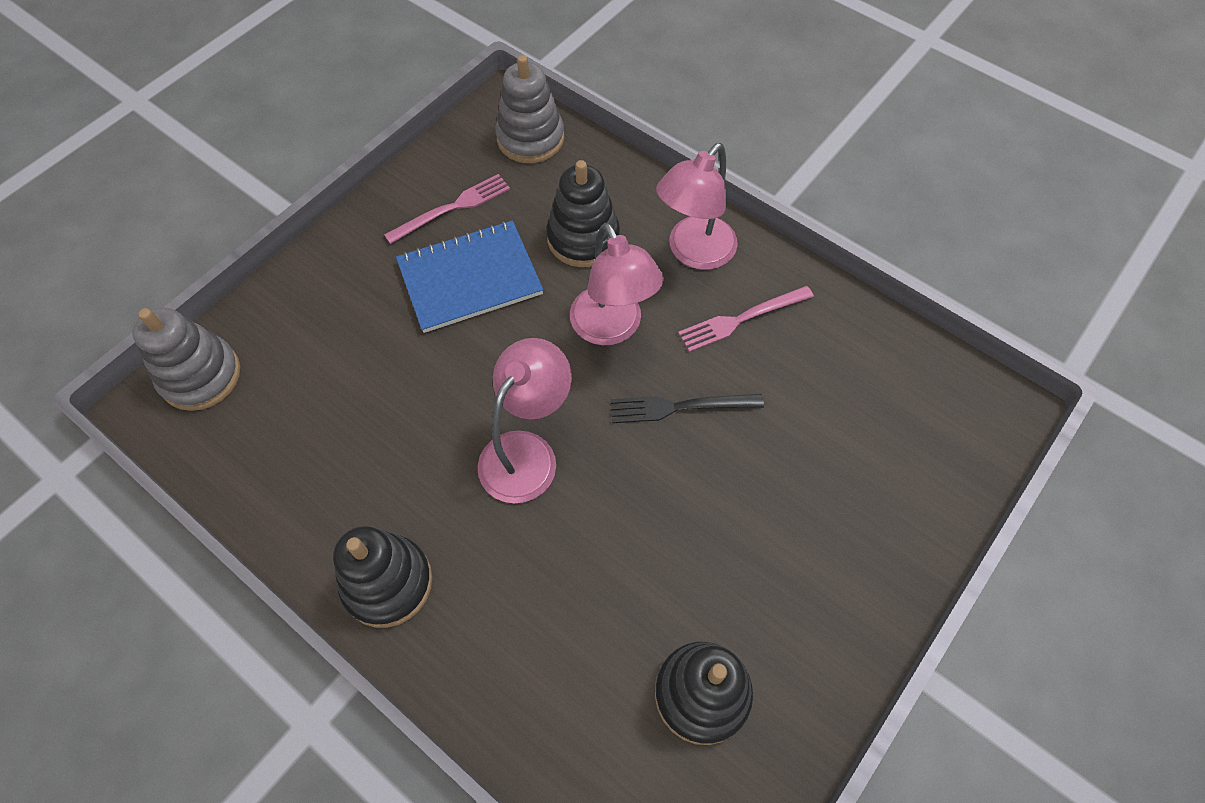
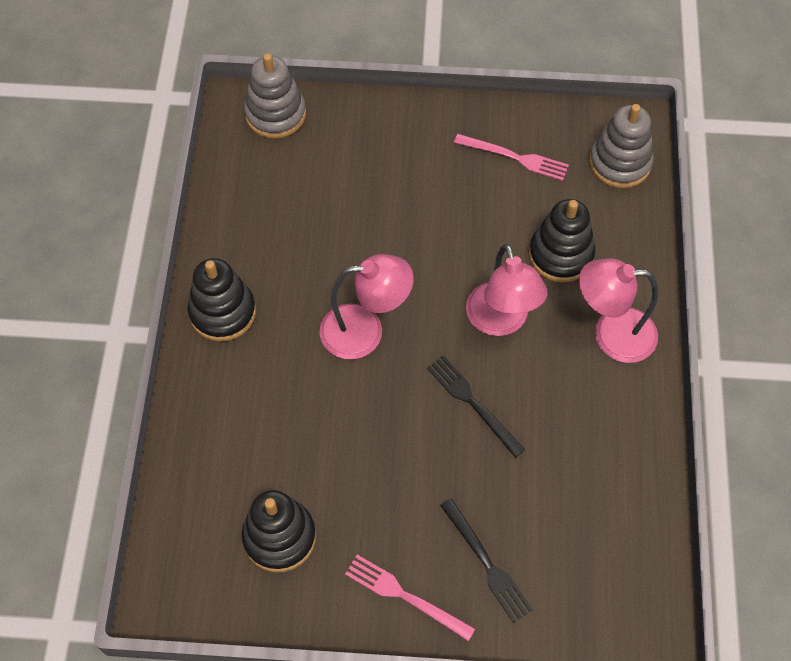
camera: 55 degrees right, 0 degrees up
blue notebook [396,220,543,333] -> none
pink lamp [570,223,664,345] -> pink lamp turned 45 degrees counterclockwise [466,244,547,336]
pink fork [678,286,814,352] -> pink fork moved to [345,555,475,641]
none -> black fork [440,498,533,623]

